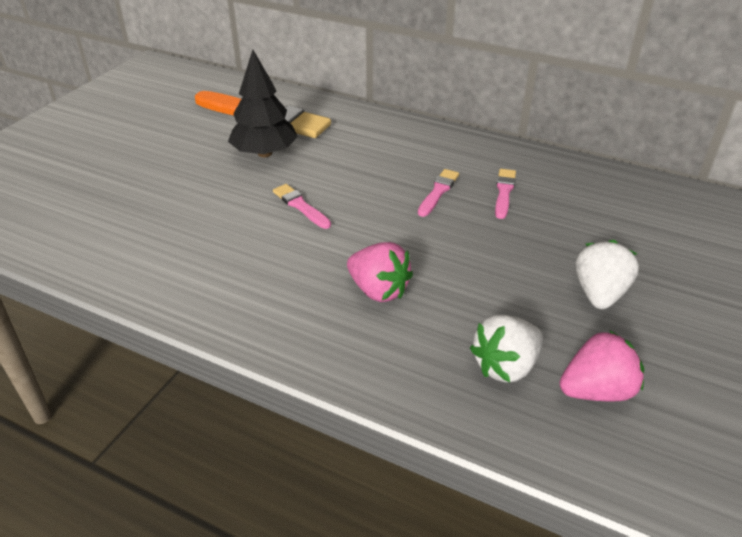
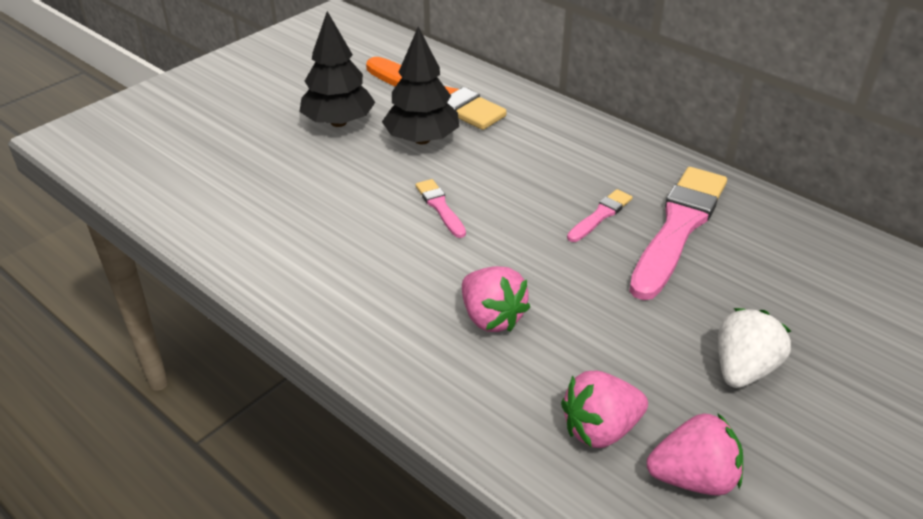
camera: 15 degrees right, 0 degrees up
white strawberry [470,314,543,382] -> pink strawberry [561,371,648,448]
pink brush [495,169,516,219] -> pink brush [629,167,727,300], size x2.17
none -> black tree [300,11,375,127]

